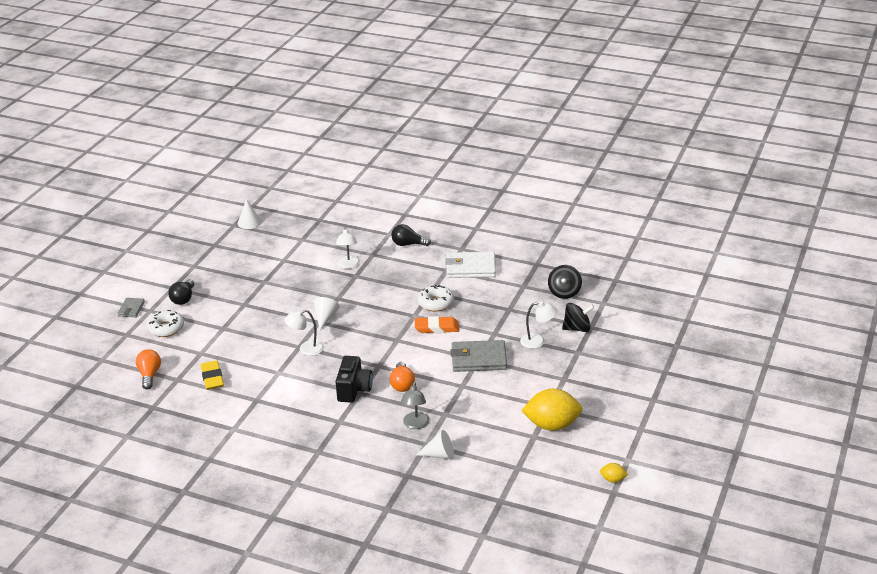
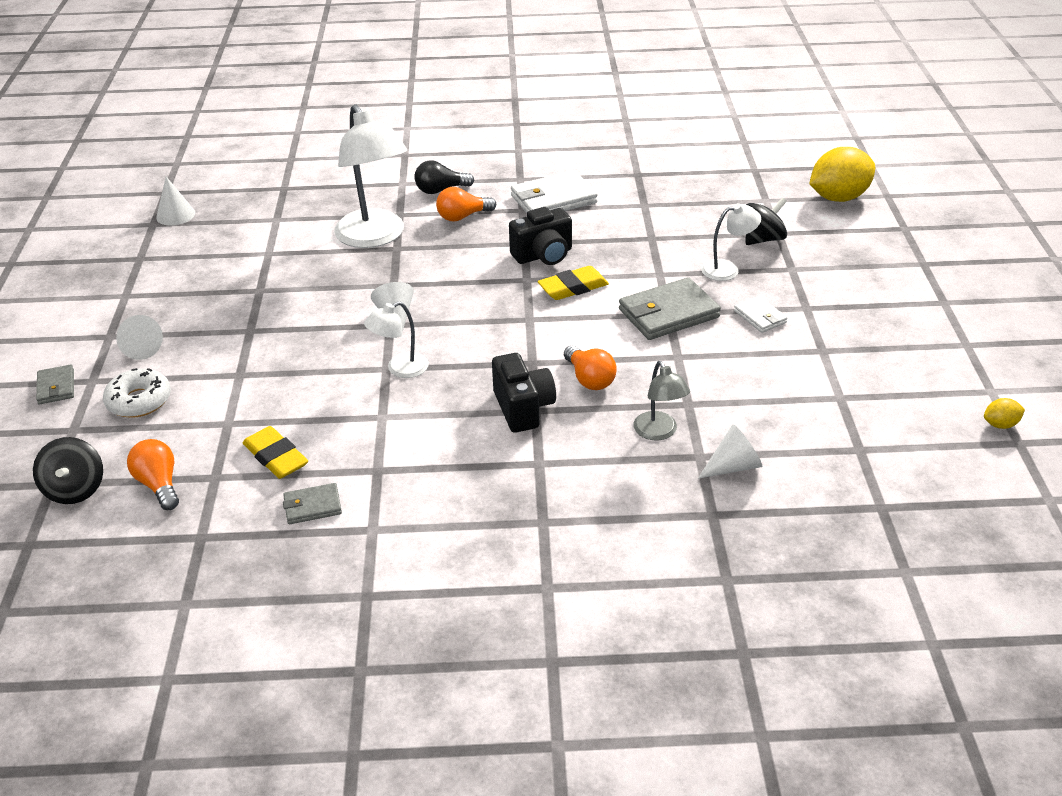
camera: 25 degrees left, 5 degrees up
black light bulb [168,279,194,305] -> white cone [116,315,163,360]
white lamp [336,227,360,269] -> white lamp [334,104,407,248], size x2.01
orange eraser [415,316,459,333] -> yellow eraser [538,266,609,300]
white donut [418,285,454,312] -> black camera [509,207,572,265]
yellow lemon [521,389,582,431] -> yellow lemon moved to [809,147,875,202]
black spinning top [548,265,582,299] -> black spinning top moved to [33,437,103,504]
none -> grey wallet [283,483,342,524]
none -> orange light bulb [436,187,496,221]
none -> white wallet [734,296,788,333]

